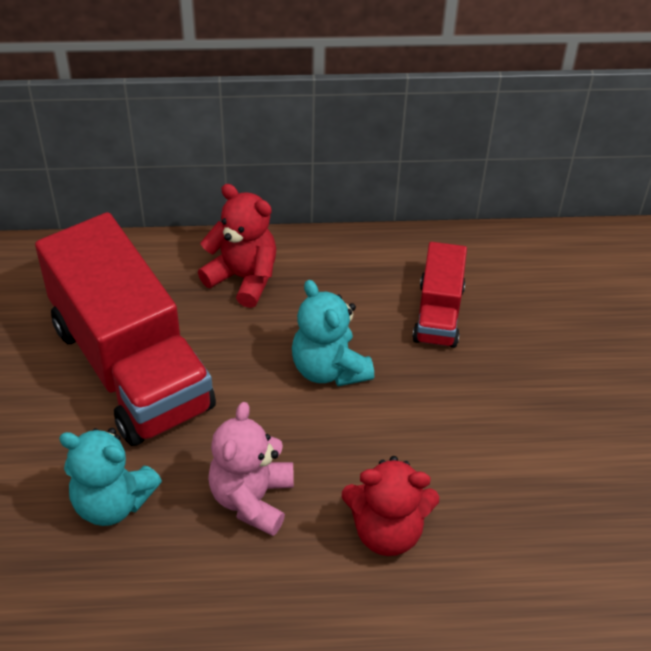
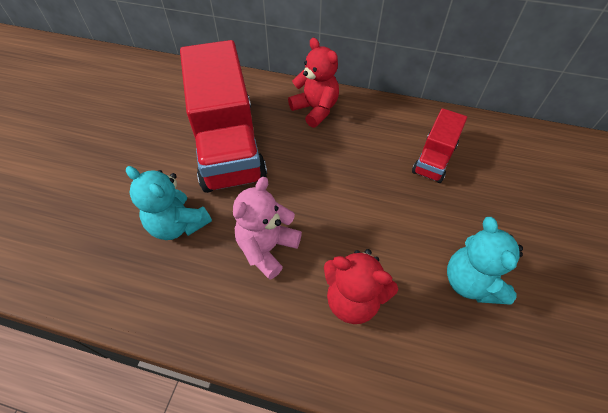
camera: 20 degrees right, 5 degrees up
turquoise teddy bear [292,280,374,386] -> turquoise teddy bear moved to [447,217,523,304]

